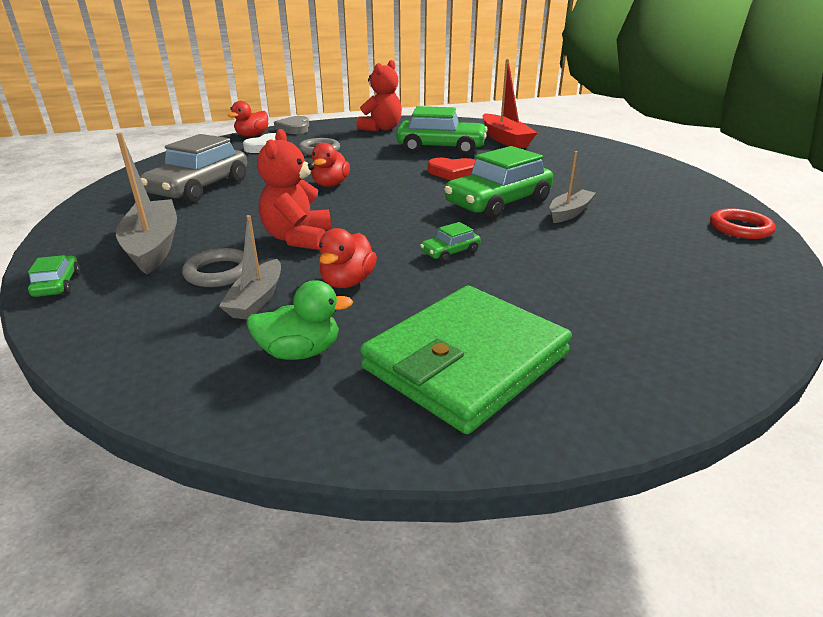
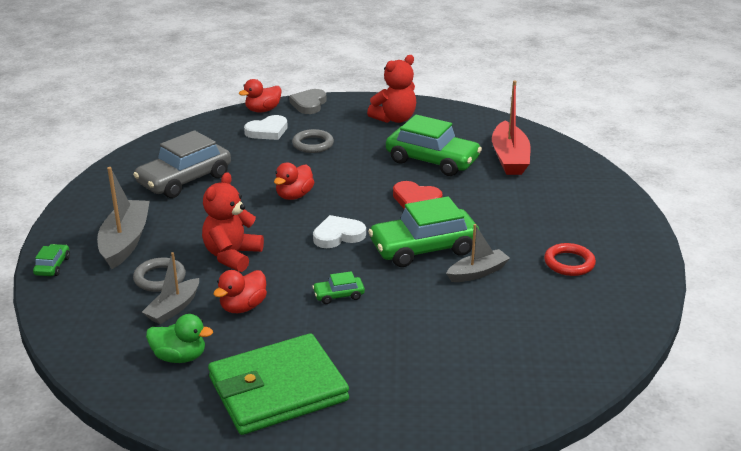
camera: 20 degrees right, 0 degrees up
red ring [710,208,776,239] -> red ring moved to [544,243,596,276]
none -> white heart [313,215,366,248]

